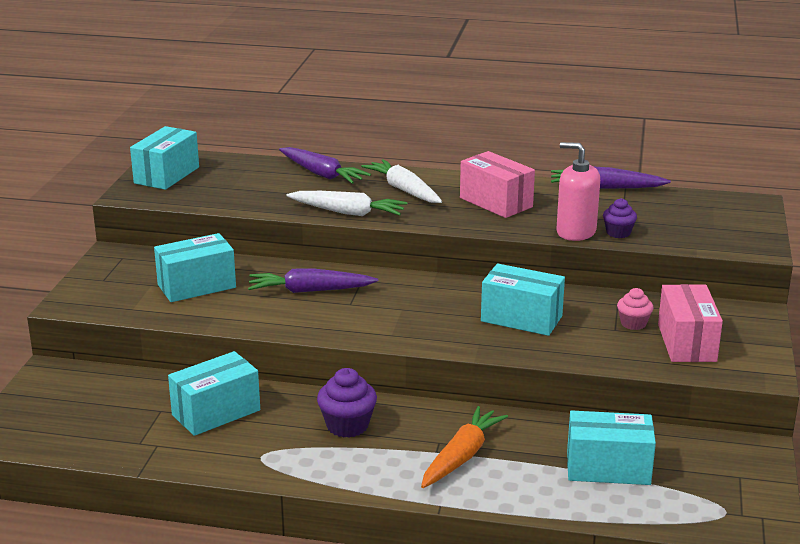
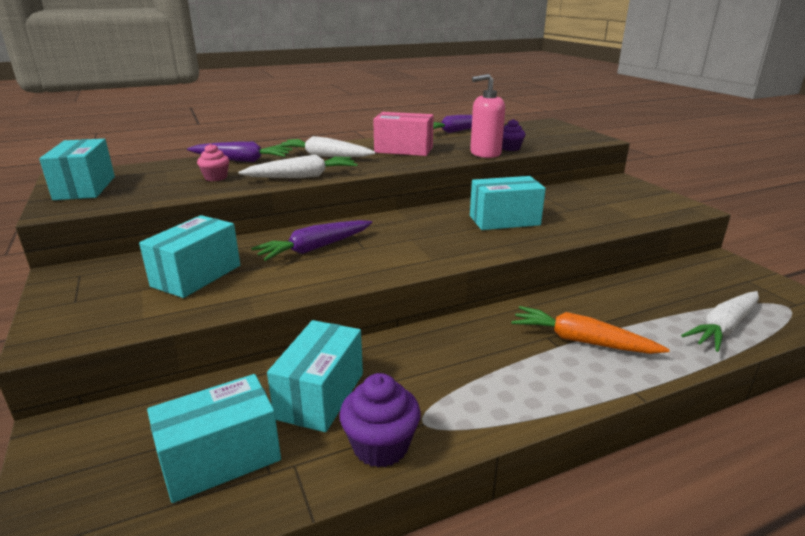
camera: 35 degrees left, 0 degrees up
purple cupcake [317,368,377,438] -> purple cupcake moved to [339,373,421,467]
orange carrot [421,406,508,488] -> orange carrot turned 60 degrees counterclockwise [511,306,670,354]
turquoise box [567,410,656,485] -> turquoise box moved to [147,374,281,503]
pink cupcake [617,288,654,330] -> pink cupcake moved to [197,144,229,181]
pink box [658,284,723,362] -> none
none -> white carrot [681,291,759,352]

